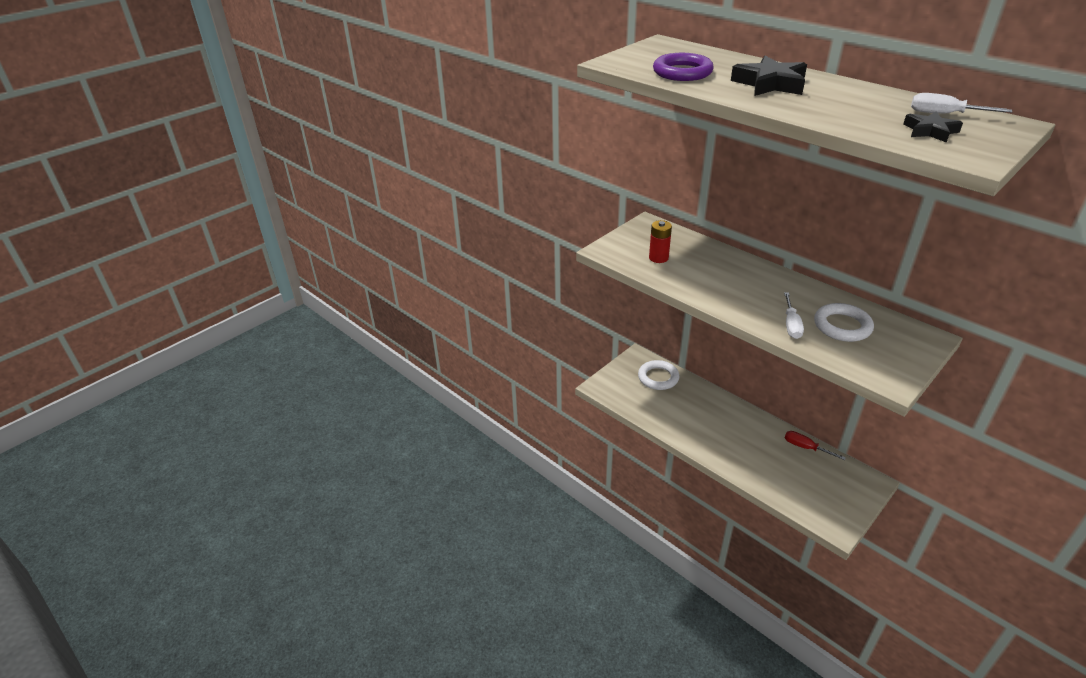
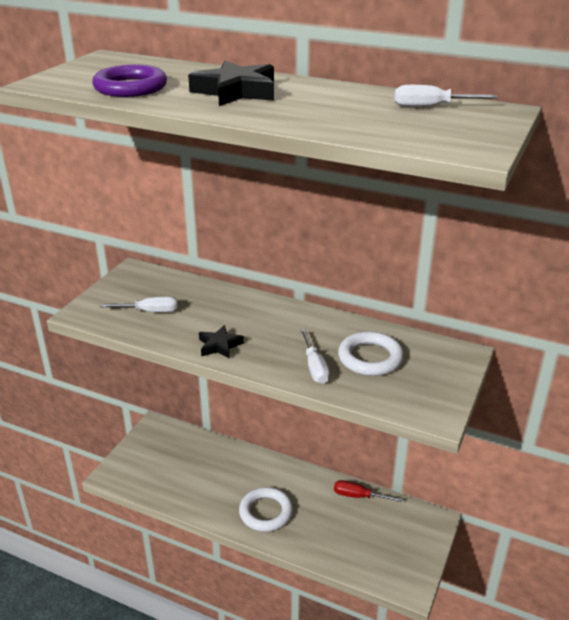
camera: 20 degrees left, 5 degrees down
white ring [638,360,680,390] -> white ring moved to [239,487,293,532]
red battery [649,220,672,263] -> white screwdriver [100,297,178,312]
black star [903,112,963,143] -> black star moved to [199,325,244,359]

